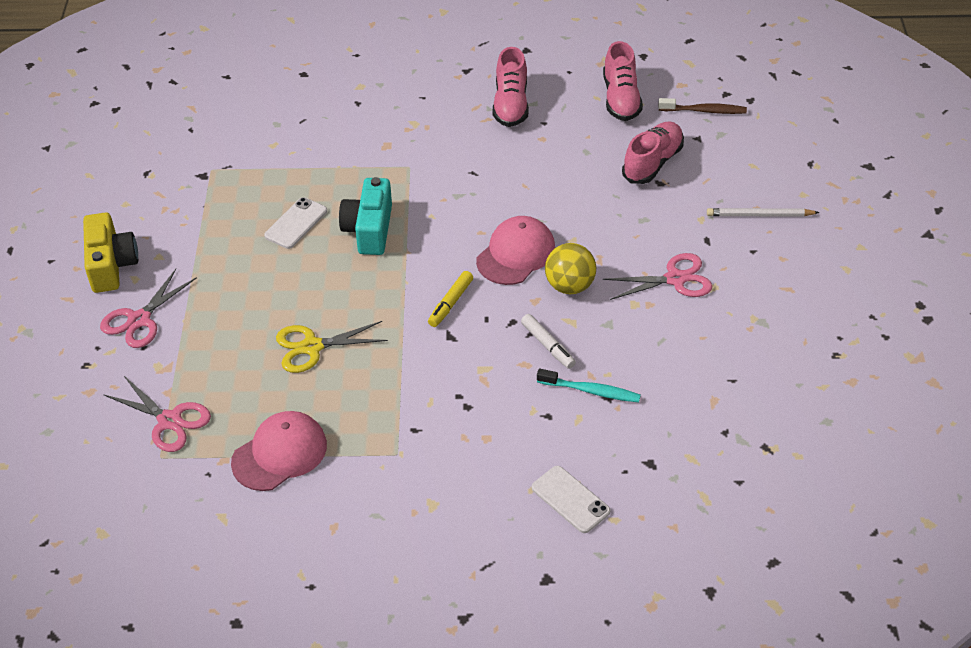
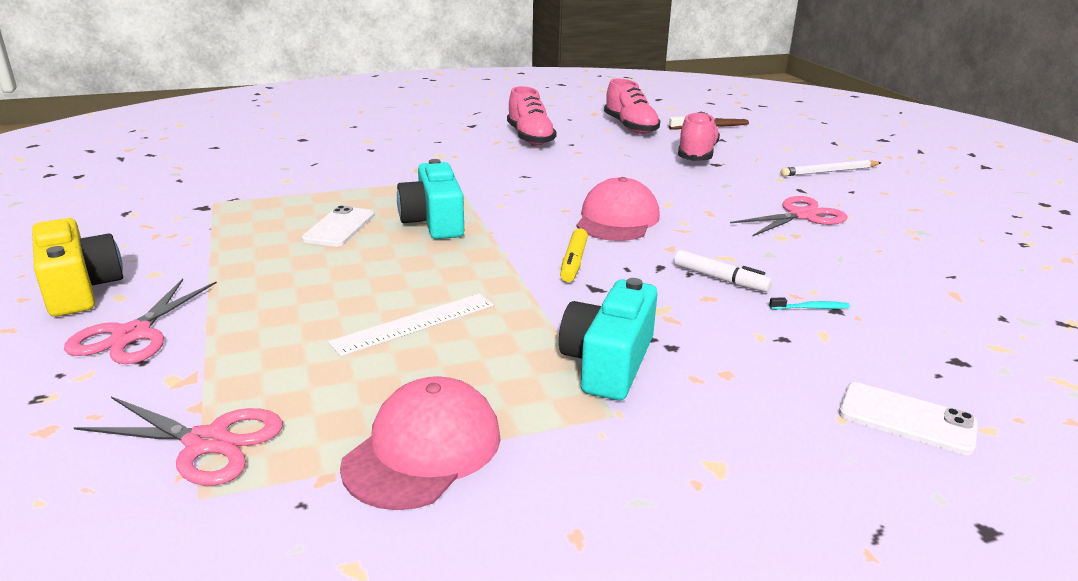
camera: 20 degrees left, 20 degrees down
yellow scissors [276,321,388,373] -> white ruler [328,294,494,356]
turquoise toothbrush [537,369,641,403] -> turquoise toothbrush [769,298,850,310], size x0.57
yellow ball [545,243,596,294] -> none
none -> turquoise camera [559,278,658,400]

